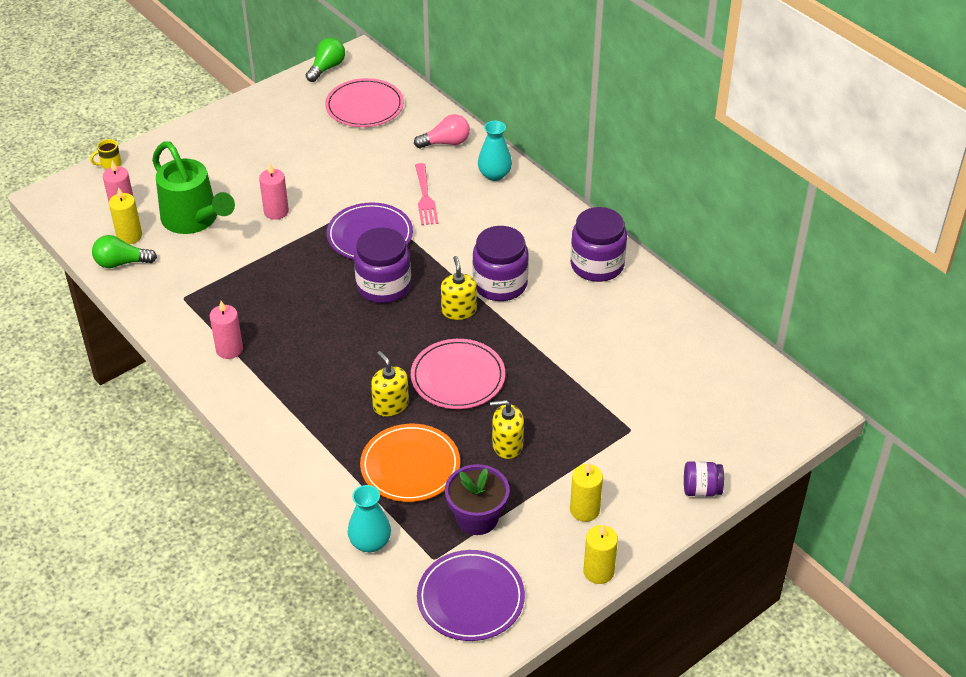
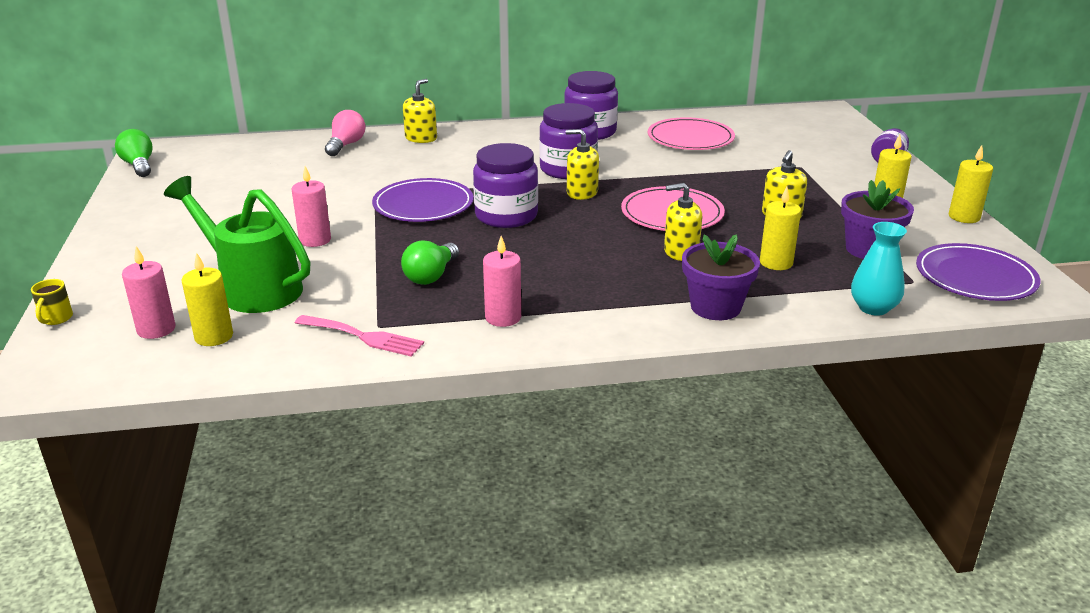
camera: 60 degrees left, 15 degrees down
green light bulb [92,235,157,268] -> green light bulb moved to [401,240,459,285]
green watering can [152,142,235,234] -> green watering can turned 135 degrees counterclockwise [164,176,311,313]
pink plate [325,78,404,127] -> pink plate moved to [648,117,735,150]
orange plate [360,424,460,502] -> yellow candle [760,187,801,270]
pink fork [415,163,438,225] -> pink fork moved to [295,315,424,357]
turquoise vase [478,121,512,181] -> yellow soap dispenser [403,79,437,143]
none -> purple flower pot [682,234,760,320]

